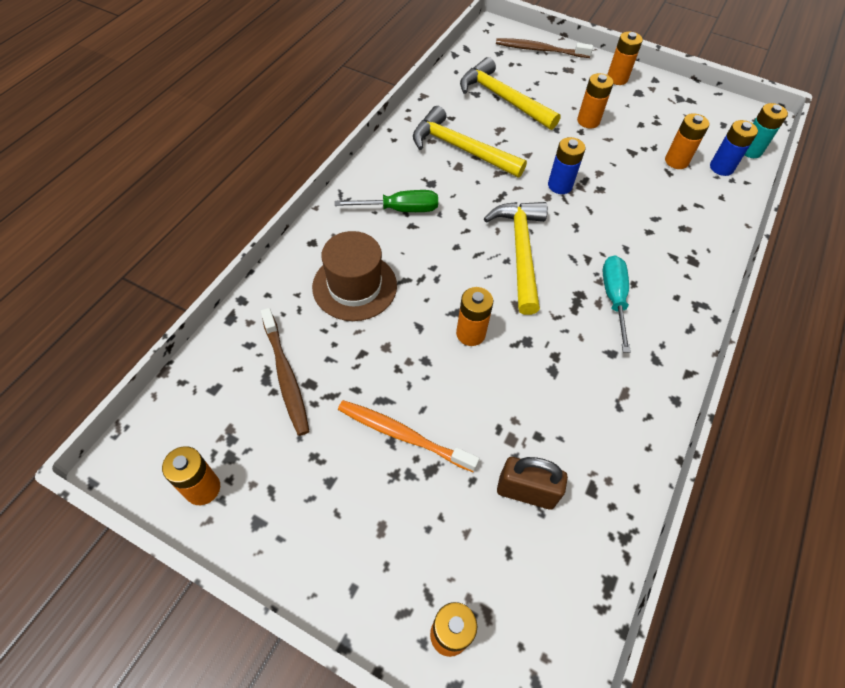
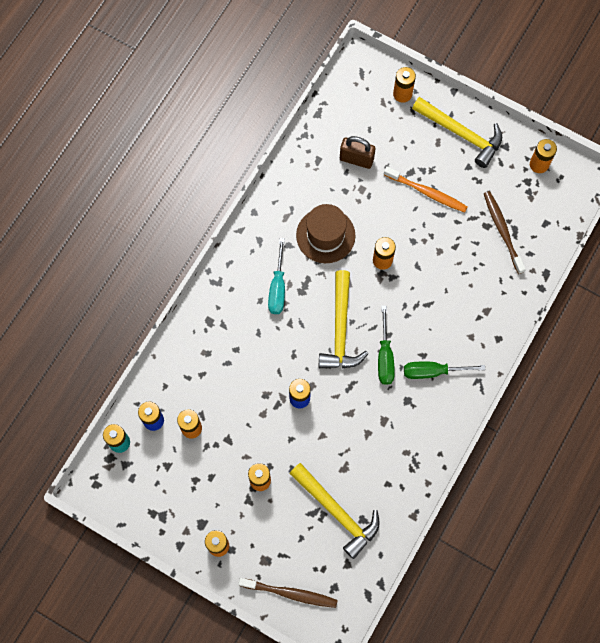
camera: 175 degrees left, 15 degrees up
brown hat [312,231,397,321] -> brown hat moved to [296,204,356,263]
yellow hammer [413,106,527,178] -> yellow hammer moved to [412,97,502,168]
none -> green screwdriver [378,306,395,385]

